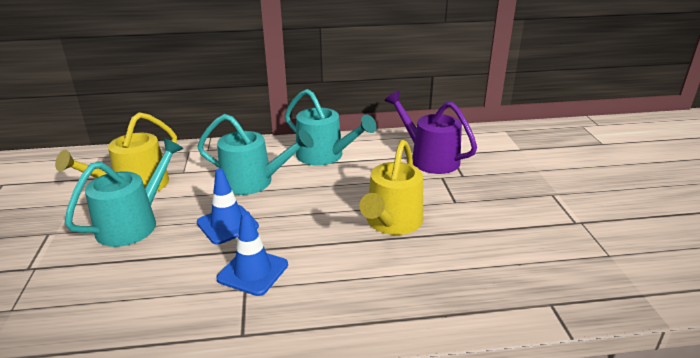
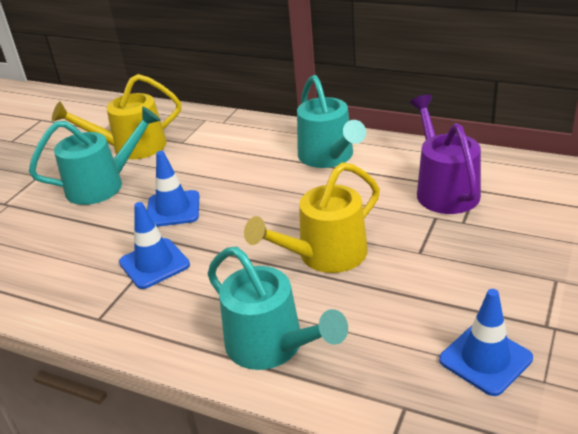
camera: 35 degrees right, 5 degrees up
turquoise watering can [197,114,314,195] -> turquoise watering can moved to [207,247,348,370]
none -> blue traffic cone [439,289,533,396]

